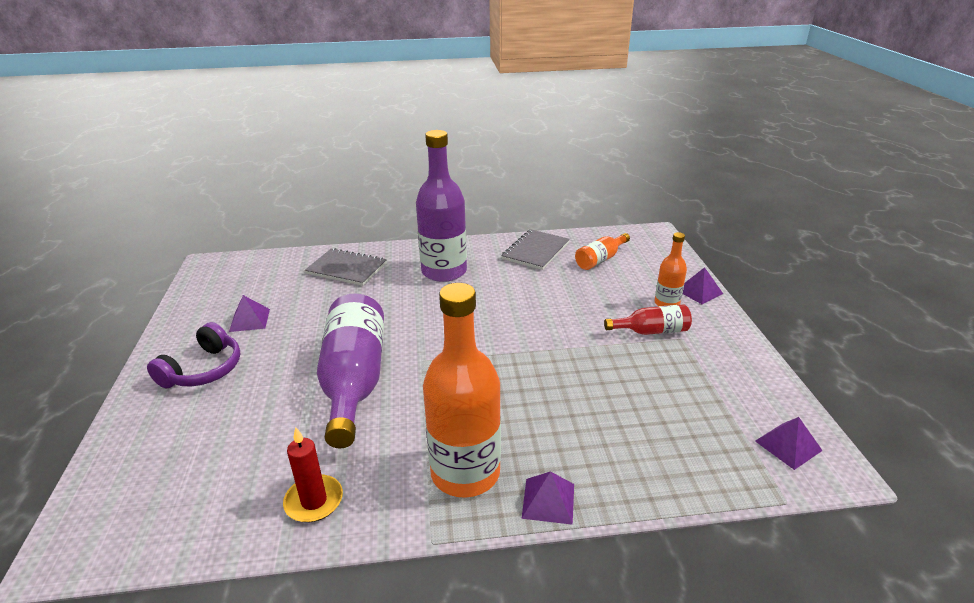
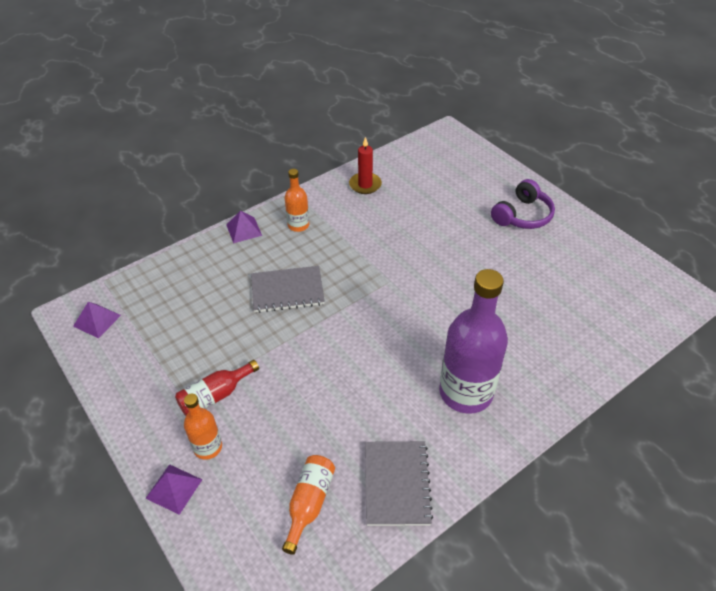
camera: 150 degrees right, 15 degrees up
purple headphones [147,322,240,388] -> purple headphones turned 135 degrees counterclockwise [491,179,555,229]
purple pyramid [229,295,270,332] -> none
grey notebook [305,248,387,286] -> grey notebook moved to [251,266,325,313]
purple bottle [317,294,384,448] -> none
orange bottle [423,283,501,498] -> orange bottle [285,169,309,232], size x0.50

